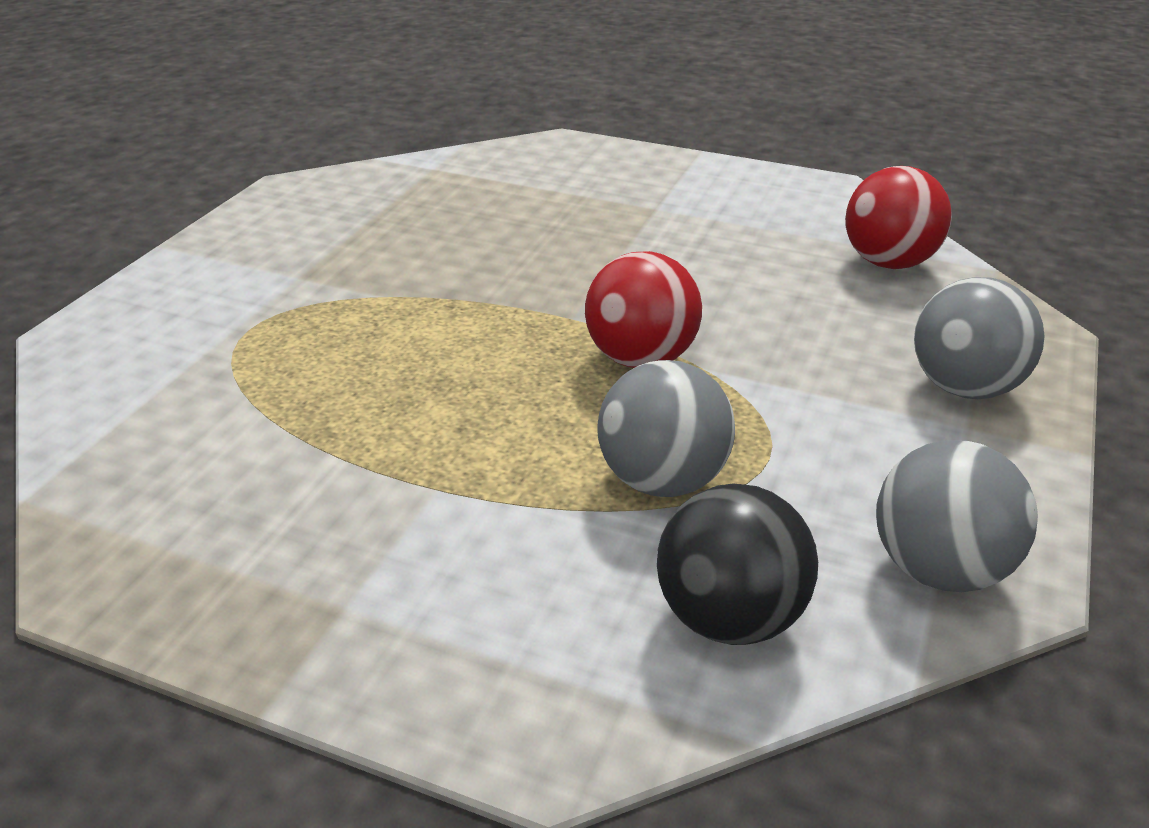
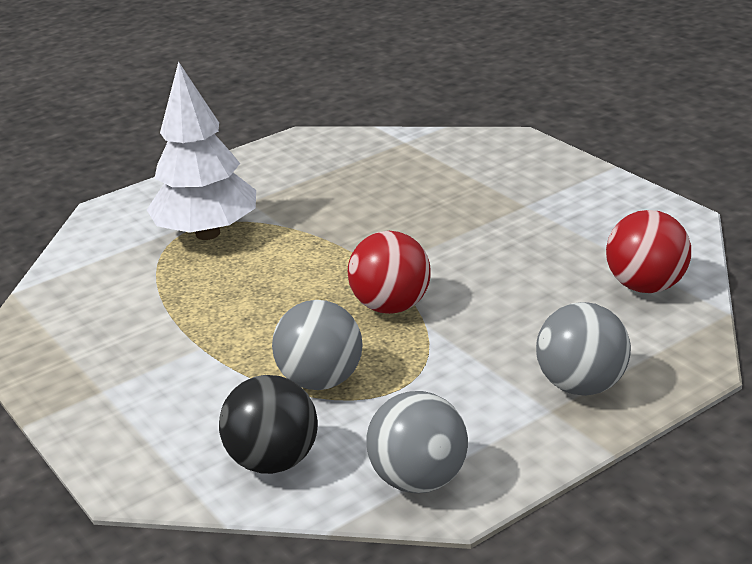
camera: 35 degrees right, 5 degrees down
none -> white tree [147,61,256,240]

